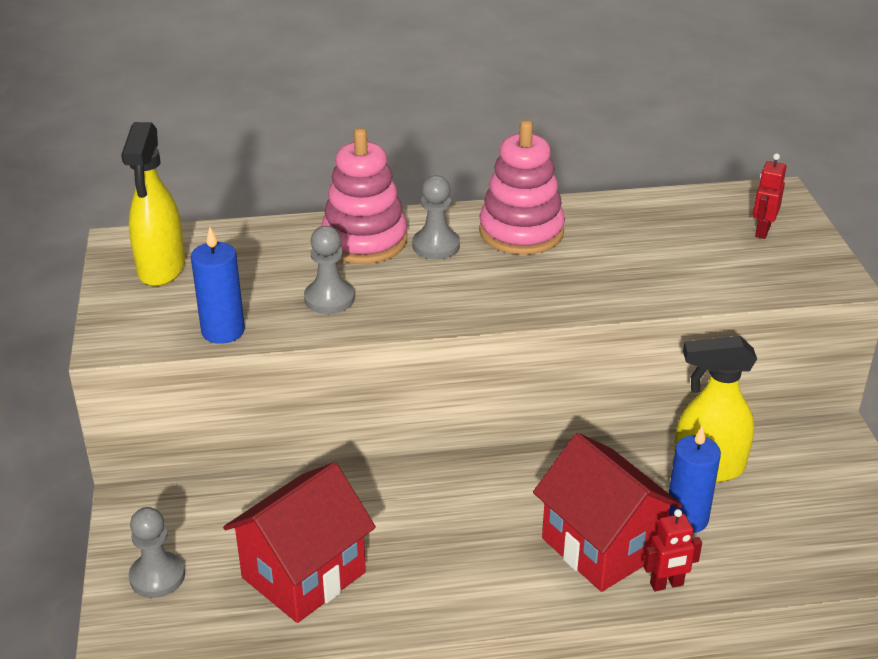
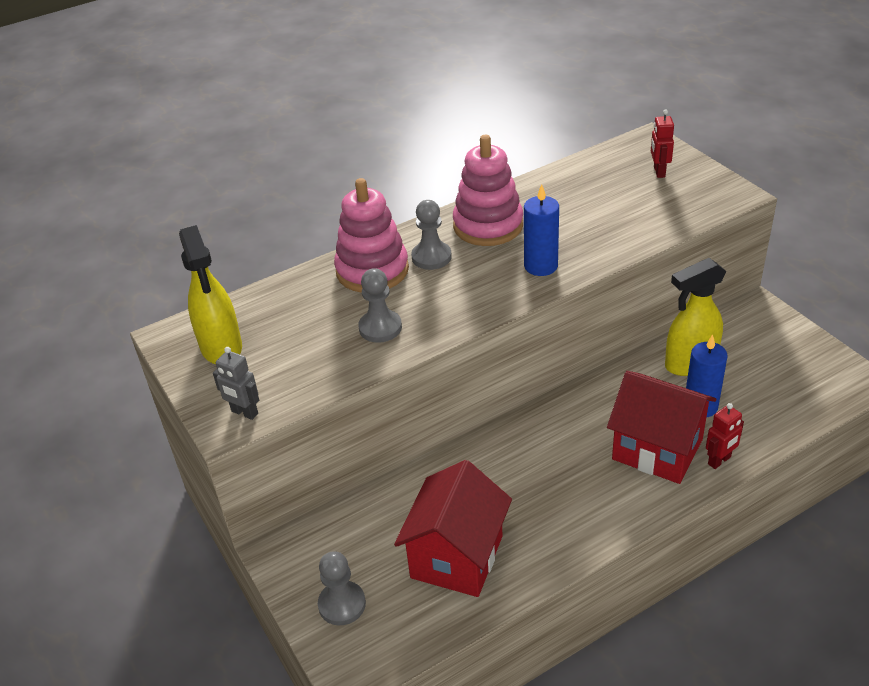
camera: 20 degrees left, 5 degrees up
blue candle [191,227,245,344] -> blue candle moved to [524,184,559,276]
none -> grey robot [213,347,259,420]

